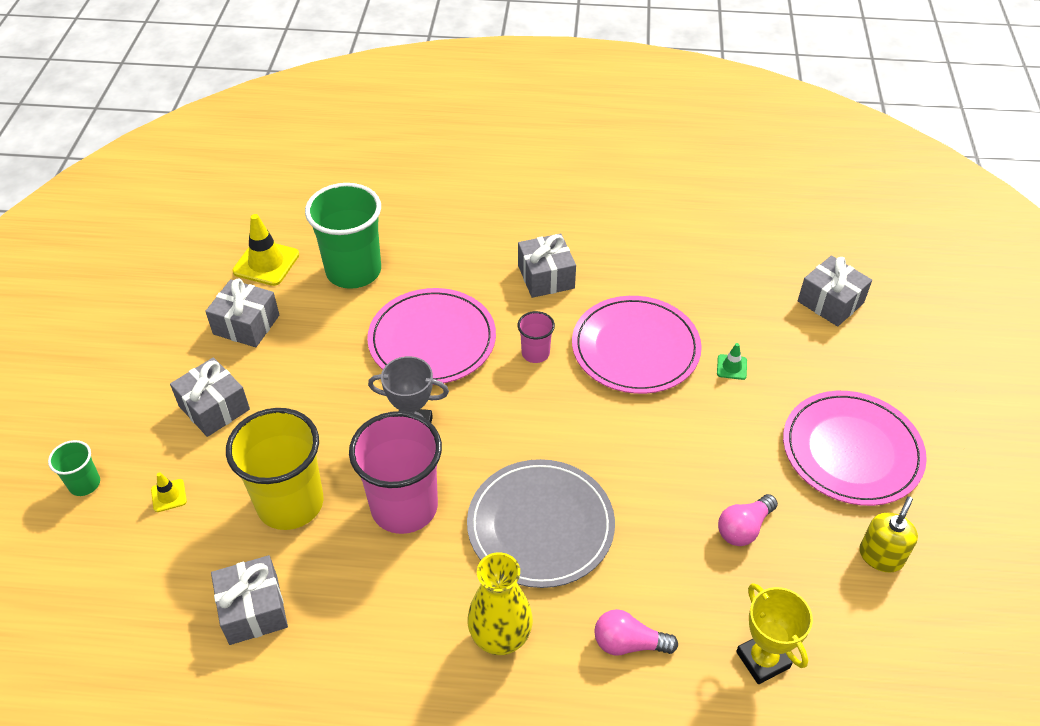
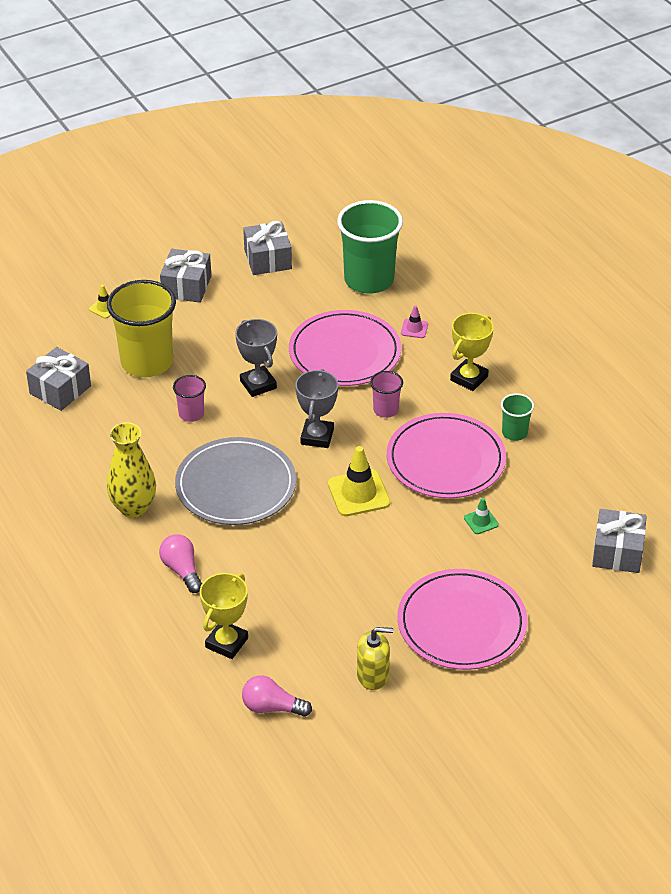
camera: 55 degrees right, 5 degrees down
green cup [48,440,100,496] -> green cup moved to [501,393,534,441]
yellow traffic cone [233,214,299,286] -> yellow traffic cone moved to [328,446,390,516]
pink cup [349,411,442,534] -> pink cup [173,375,206,422], size x0.47
grey gift [518,233,576,298] -> yellow trophy [450,313,494,391]
pink light bulb [718,494,778,546] -> pink light bulb moved to [242,675,312,717]
none -> grey trophy [295,369,338,448]
none -> pink traffic cone [401,305,428,338]

